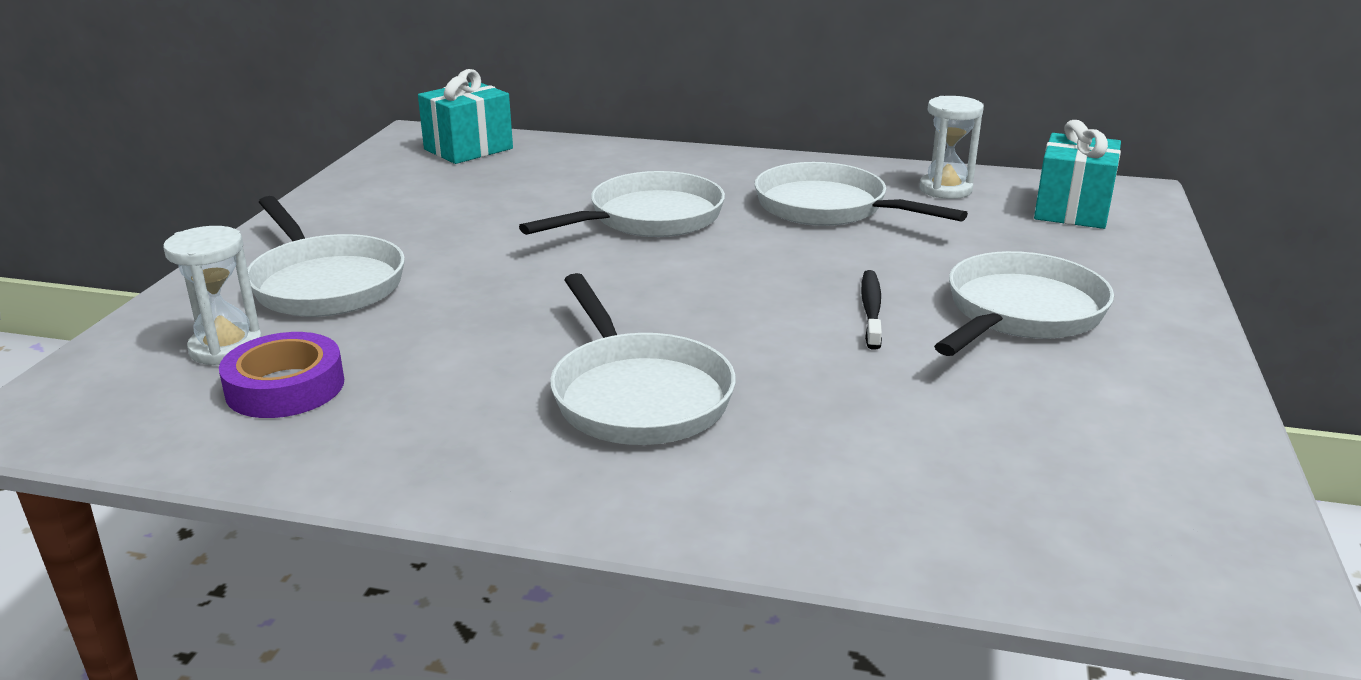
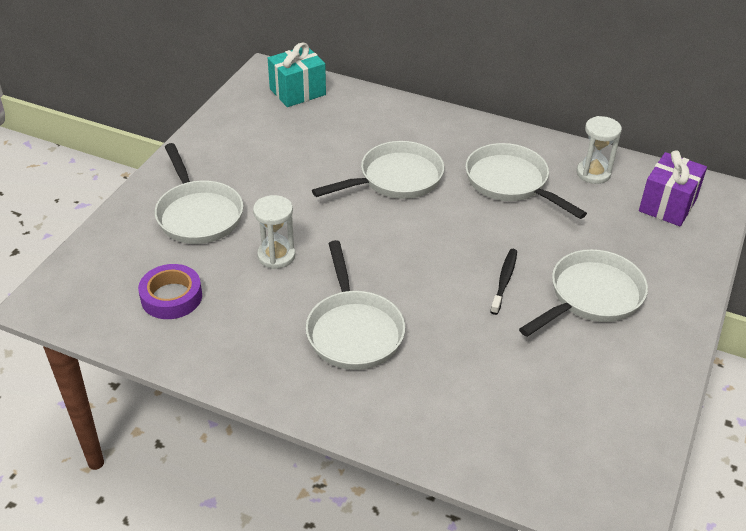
camera: 10 degrees right, 15 degrees up
white hourglass [163,226,262,366] -> white hourglass moved to [253,195,295,269]
turquoise gift [1034,120,1121,229] -> purple gift [639,150,707,226]

